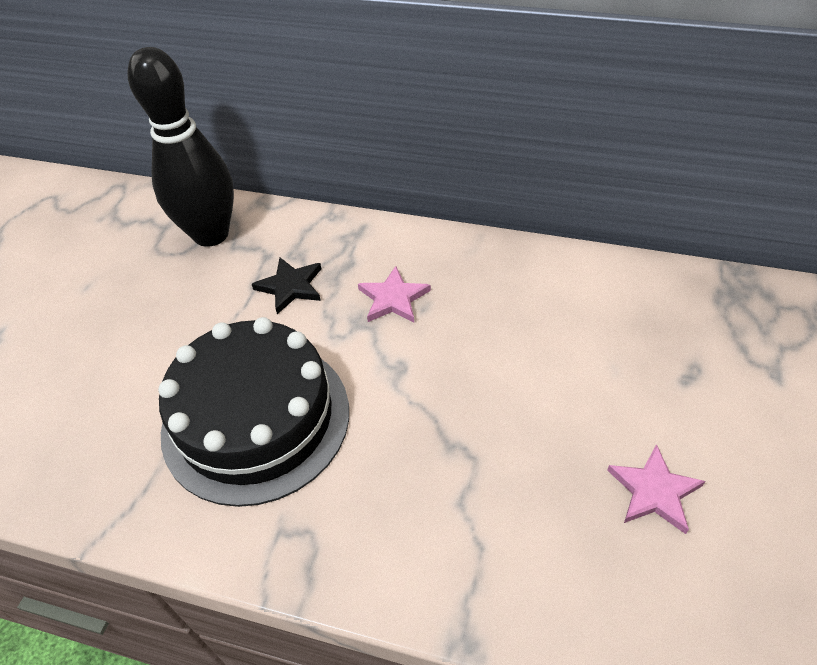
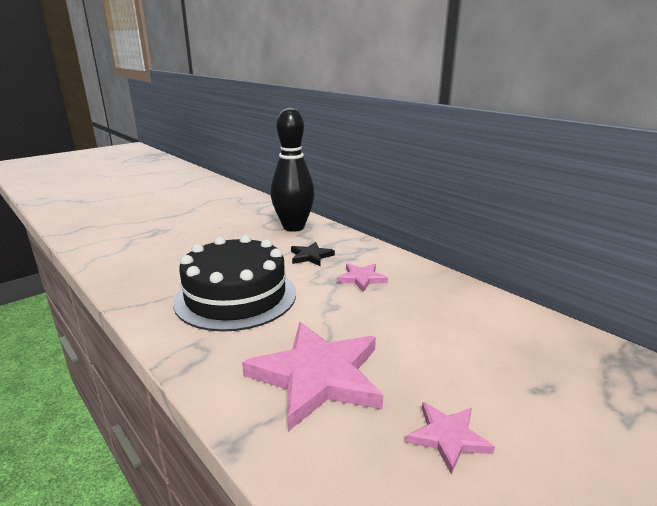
camera: 30 degrees right, 25 degrees down
none -> pink star [242,322,384,431]

